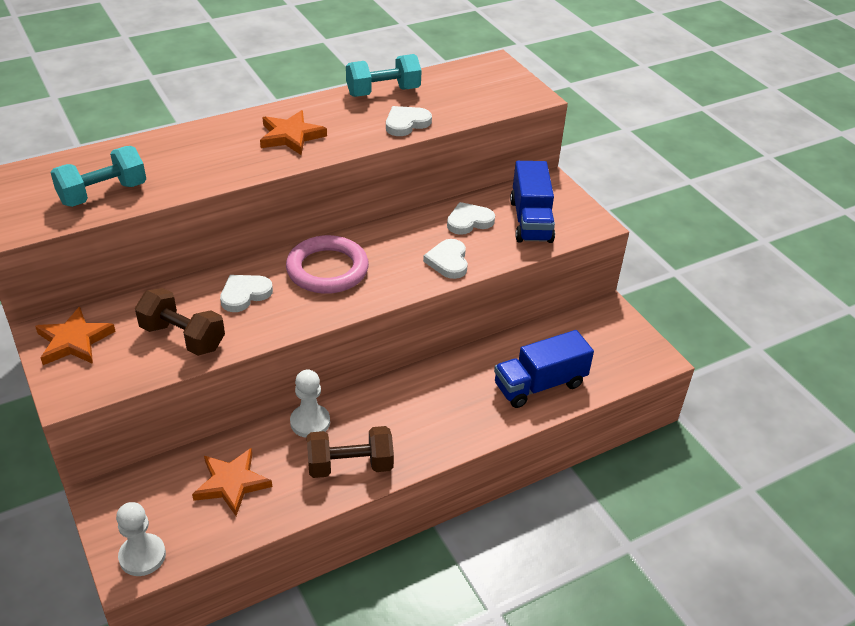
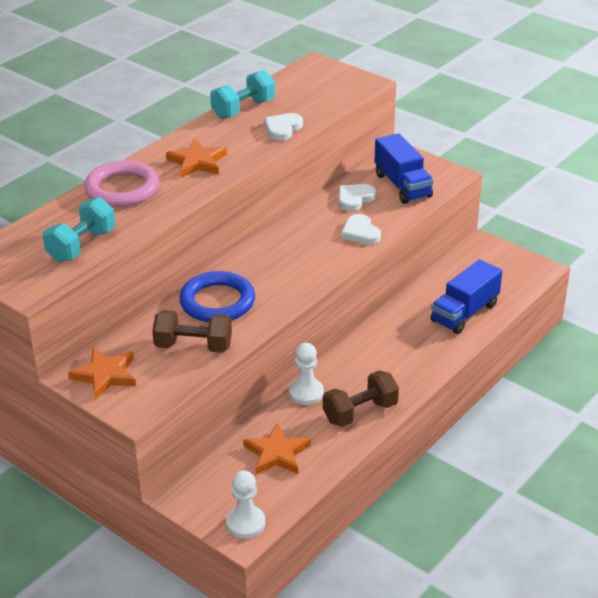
camera: 20 degrees left, 5 degrees down
white heart [220,275,273,312] -> blue ring [179,271,255,322]
pink ring [286,235,369,294] -> pink ring moved to [84,161,159,207]

